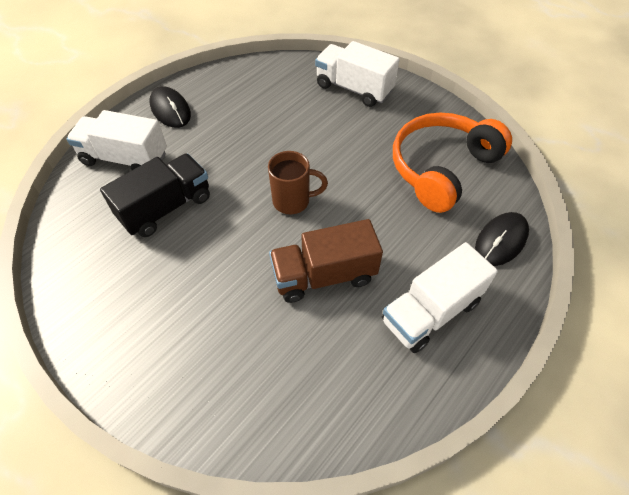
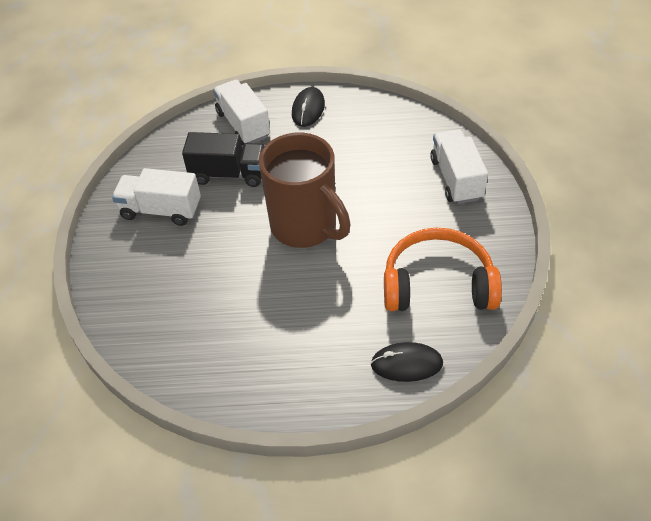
camera: 50 degrees right, 5 degrees down
brown mug [268,151,328,214] -> brown mug [259,132,351,248], size x1.99
brown truck [269,219,383,303] -> none
white truck [382,242,498,353] -> white truck moved to [112,168,201,226]

